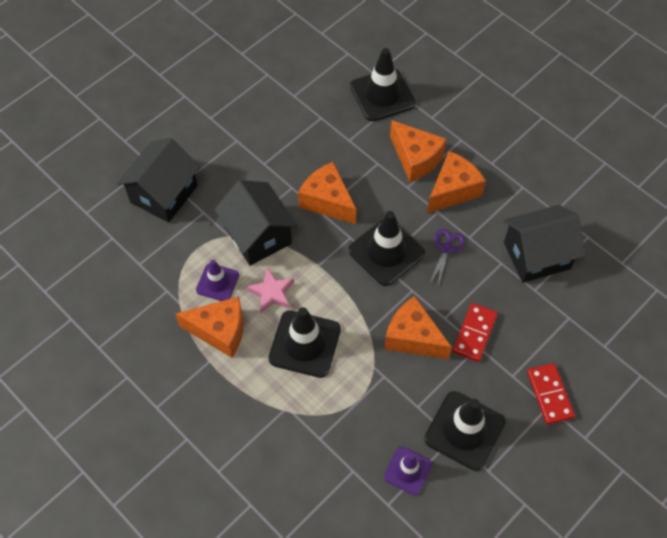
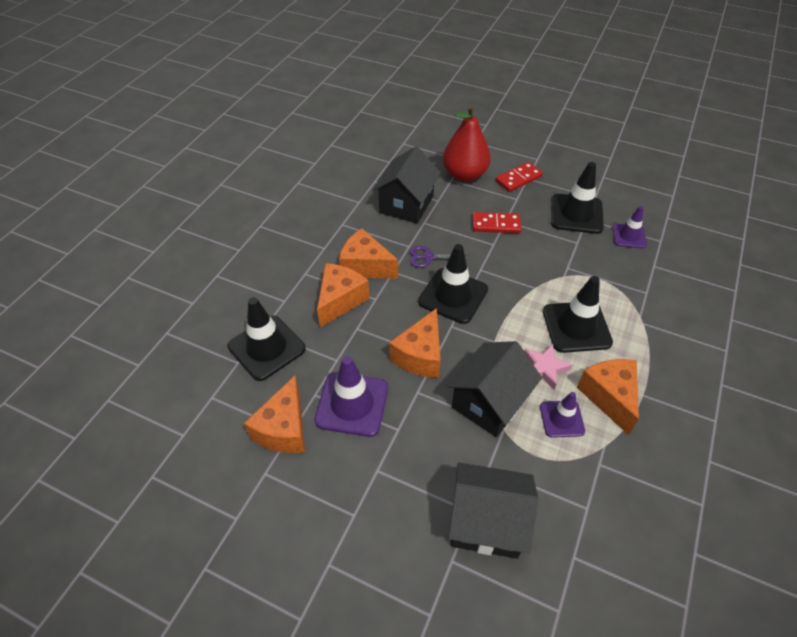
camera: 110 degrees left, 10 degrees down
orange cheese [384,296,452,359] -> orange cheese moved to [244,376,305,453]
black house [504,205,585,283] -> black house turned 60 degrees clockwise [372,146,441,224]
none -> purple traffic cone [314,356,388,437]
none -> red pear [443,105,491,182]

